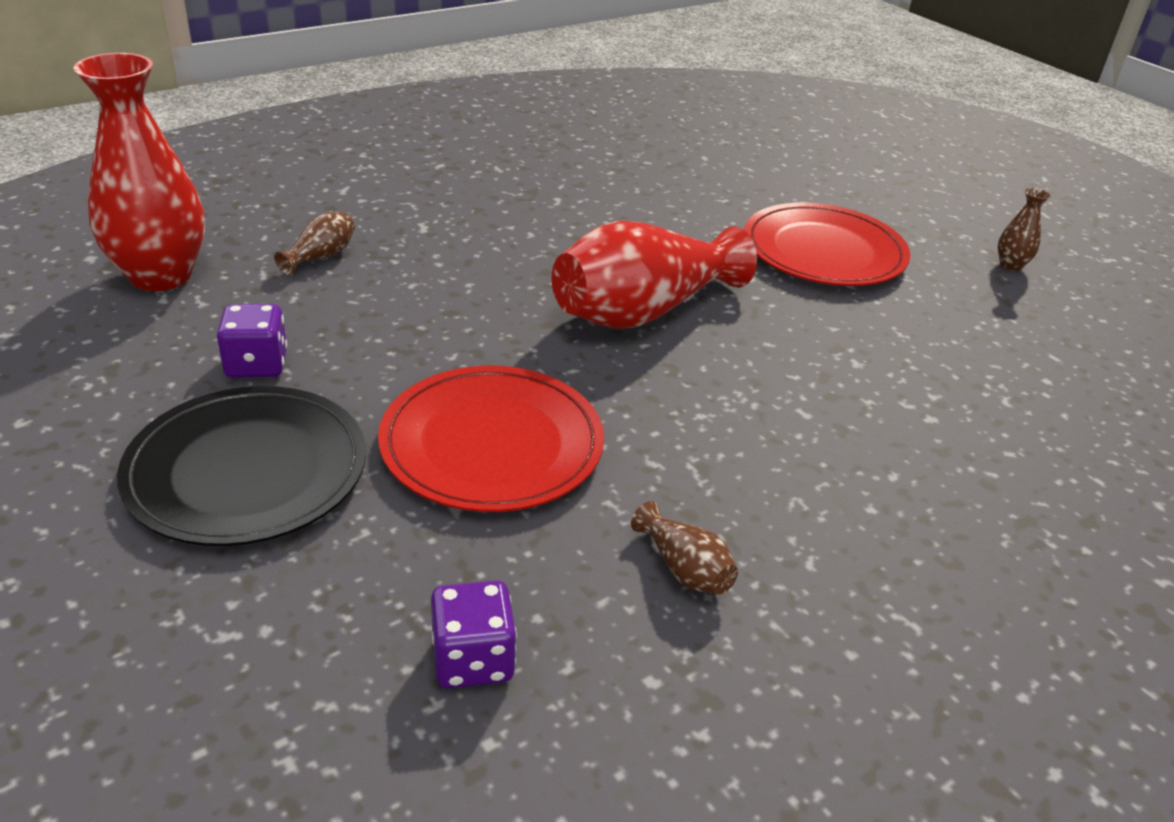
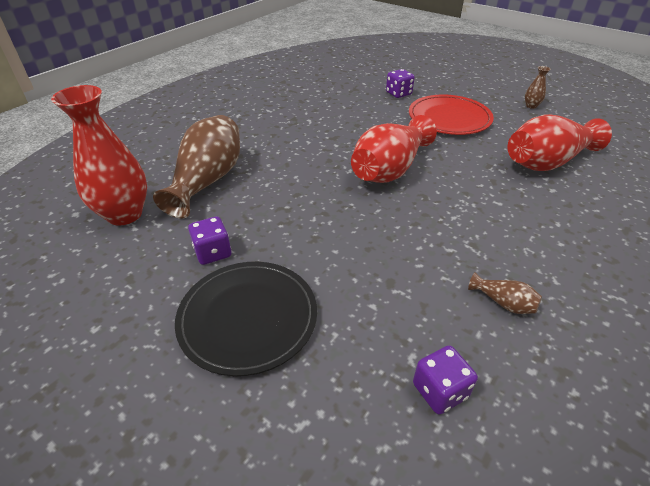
camera: 15 degrees left, 5 degrees up
brown vase [274,212,355,276] -> brown vase [153,115,240,219], size x2.37
red plate [378,365,604,512] -> none
none -> purple dice [386,69,415,98]
none -> red vase [508,114,612,171]

